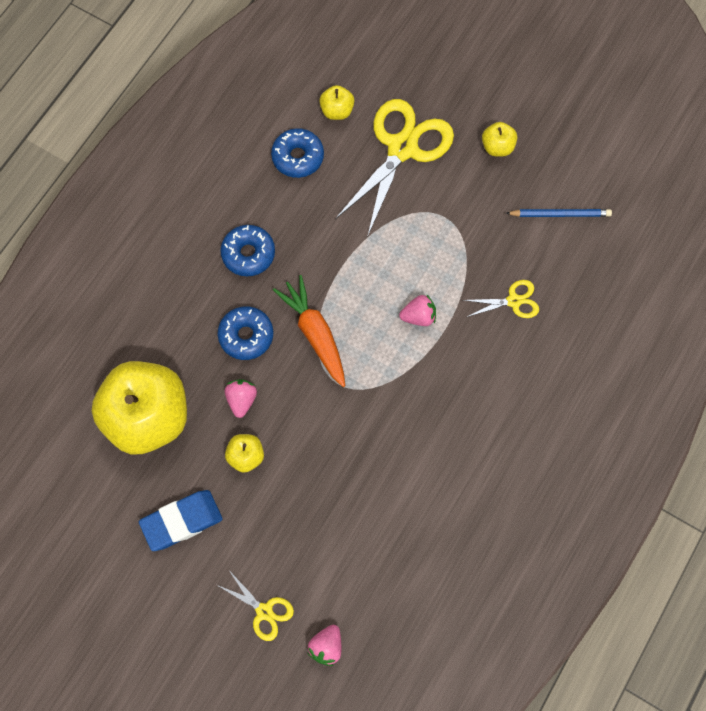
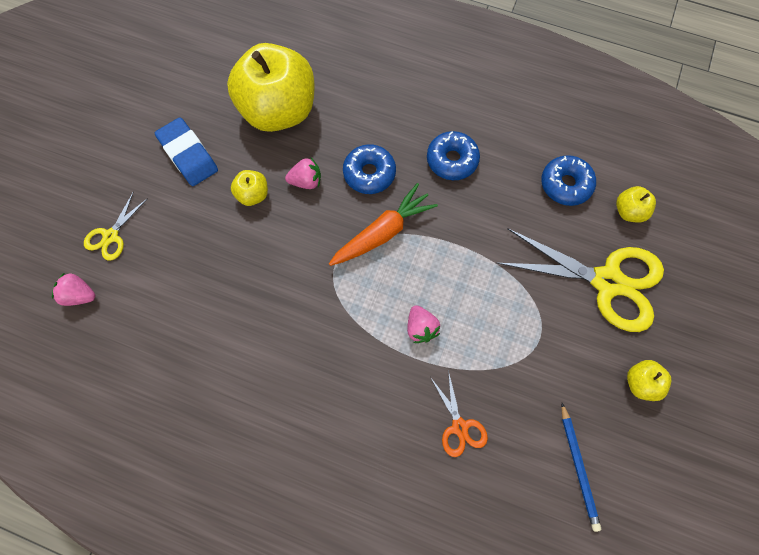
camera: 80 degrees right, 0 degrees up
yellow scissors [463,280,539,318] -> orange scissors [431,370,488,457]

